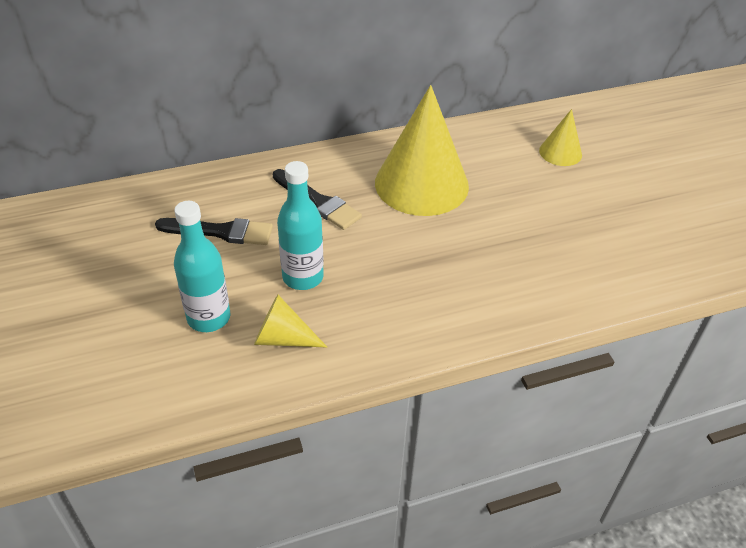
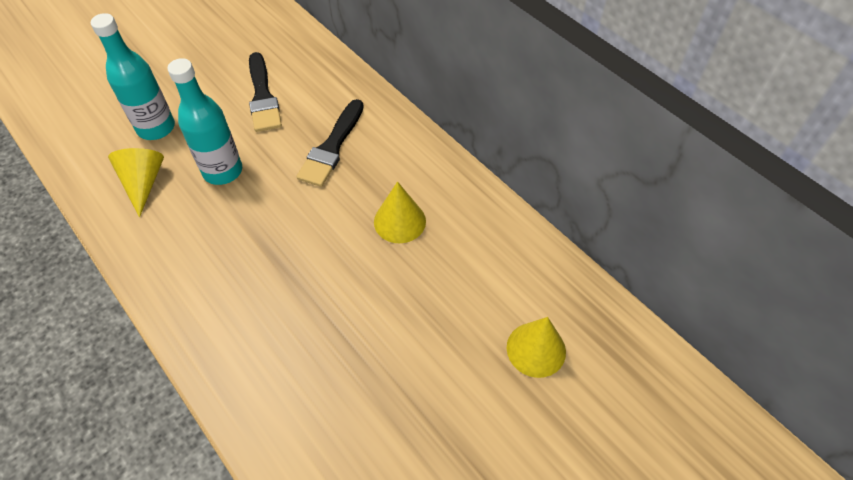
camera: 70 degrees right, 10 degrees up
yellow cone [375,85,469,216] -> yellow cone [374,182,426,243], size x0.48

